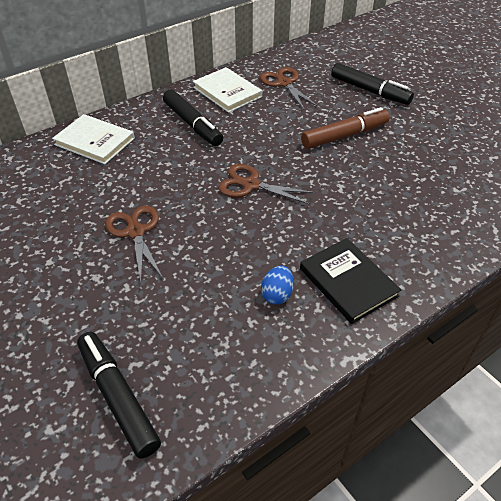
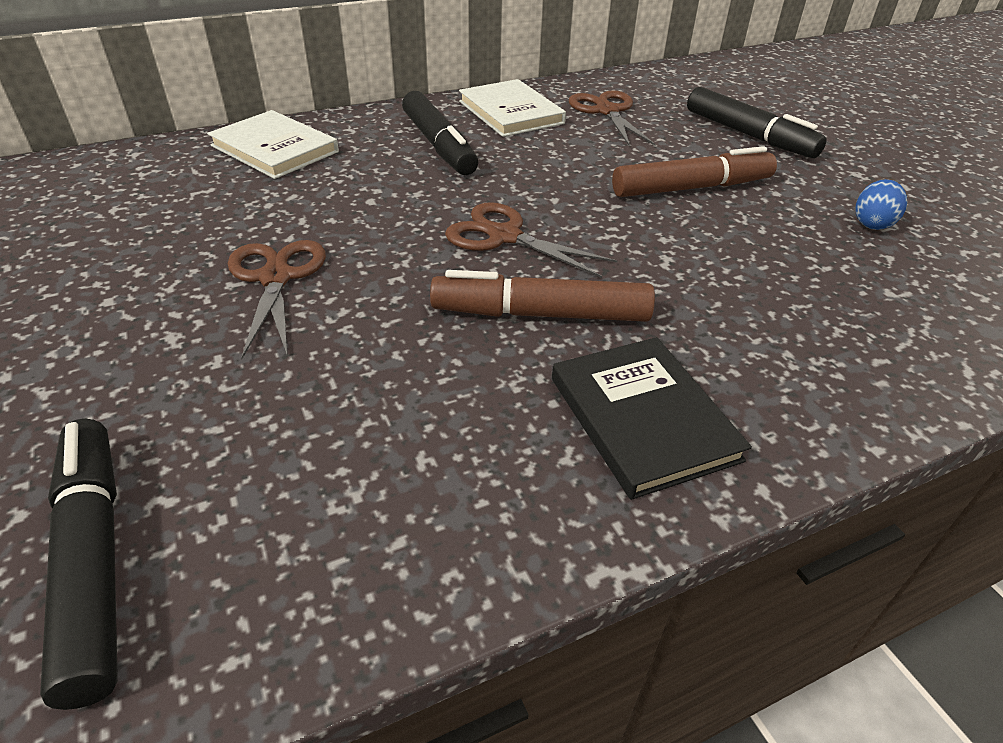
camera: 10 degrees right, 5 degrees down
blue egg [261,266,294,305] -> blue egg moved to [855,179,907,230]
none -> brown marker [430,270,655,322]

